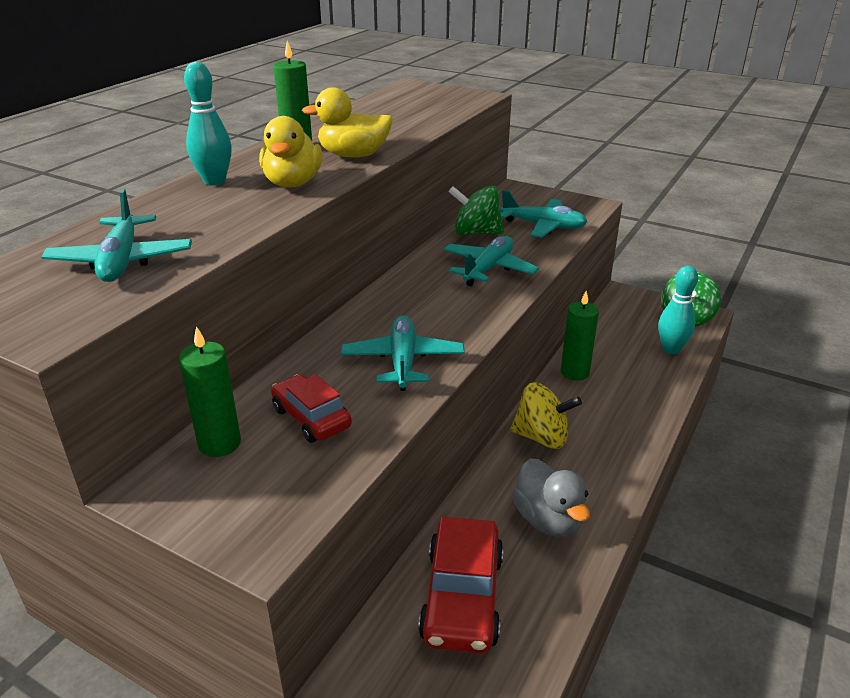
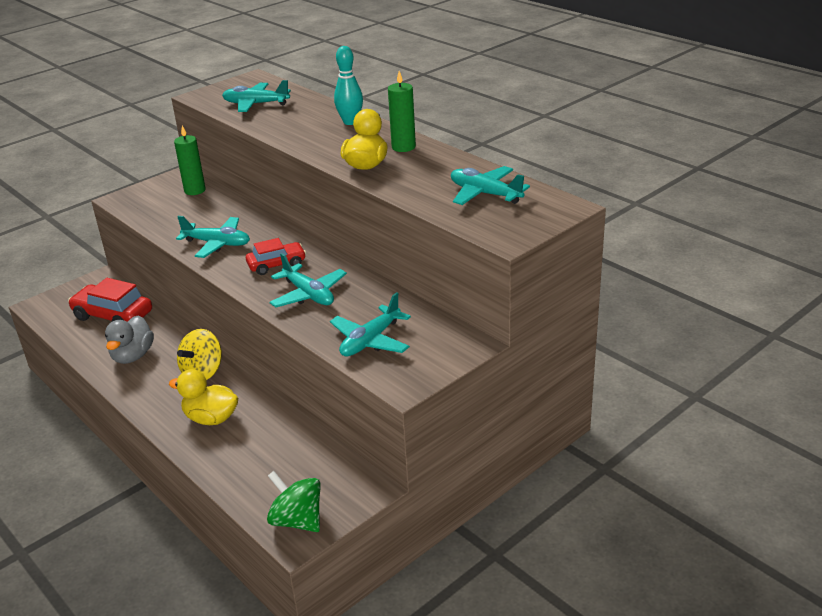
camera: 110 degrees right, 0 degrees up
yellow duck [259,116,322,188] -> yellow duck moved to [169,369,238,425]
red car [271,374,352,443] -> red car moved to [246,238,306,275]
green spinning top [449,186,504,235] -> none
grey duck [512,458,590,537] -> grey duck turned 75 degrees counterclockwise [105,315,154,364]
green candle [561,291,599,381] -> none
turquoise bowling pin [658,266,698,354] -> none
none -> turquoise plane [451,166,530,205]

